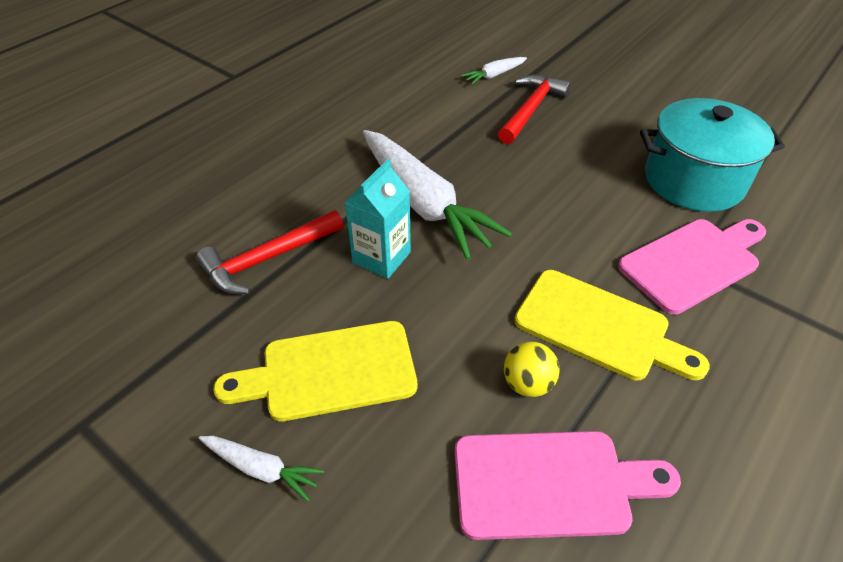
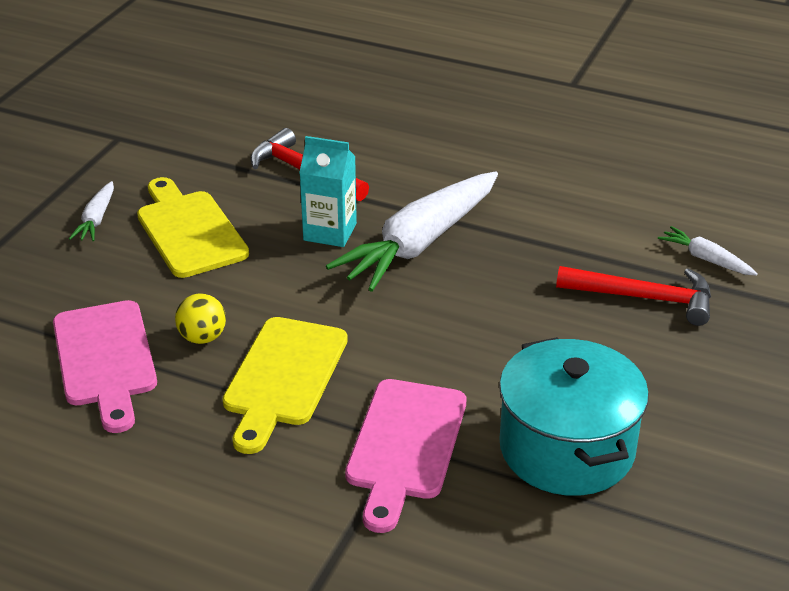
camera: 75 degrees right, 10 degrees down
pink cutting board [618,219,766,315] -> pink cutting board turned 60 degrees clockwise [345,379,466,533]

